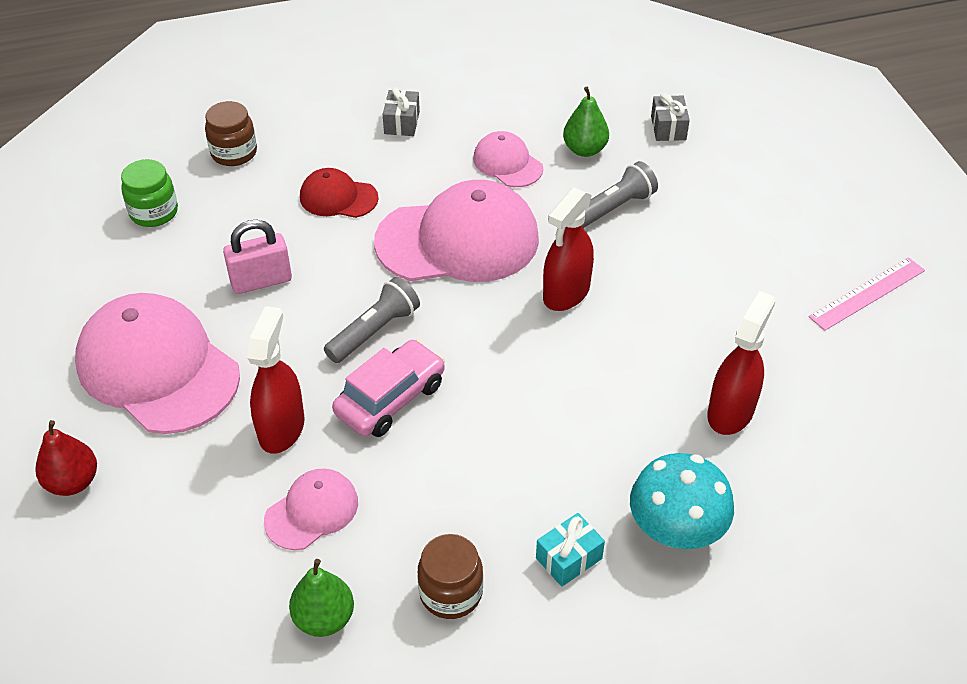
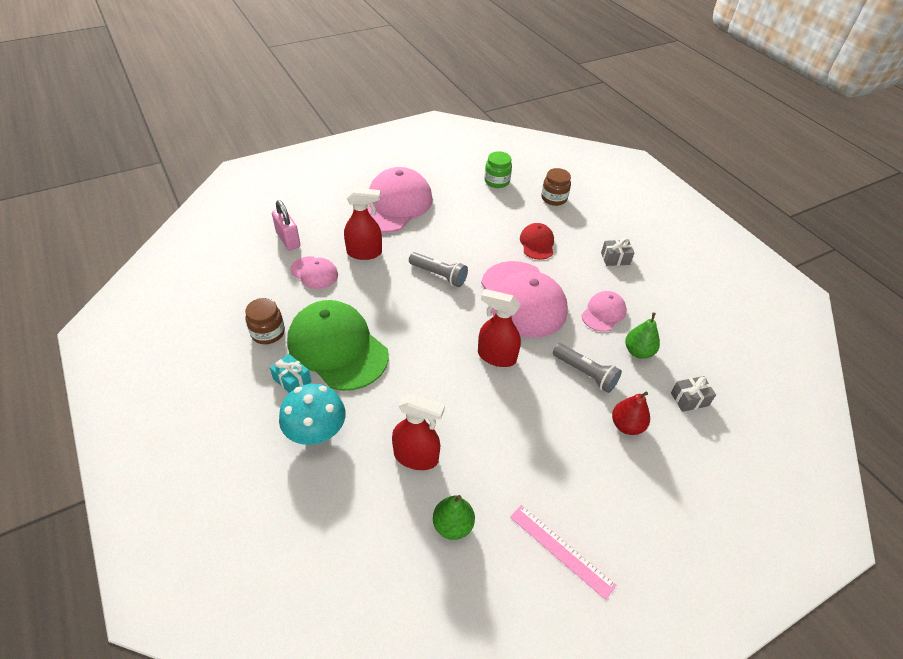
camera: 75 degrees right, 0 degrees up
red pear [35,420,97,496] -> red pear moved to [612,392,650,435]
pink padlock [223,220,292,294] -> pink padlock moved to [272,200,301,250]
green pear [289,559,354,637] -> green pear moved to [433,495,475,540]
pink car [332,339,445,437] -> none
none -> green cap [287,300,389,391]

